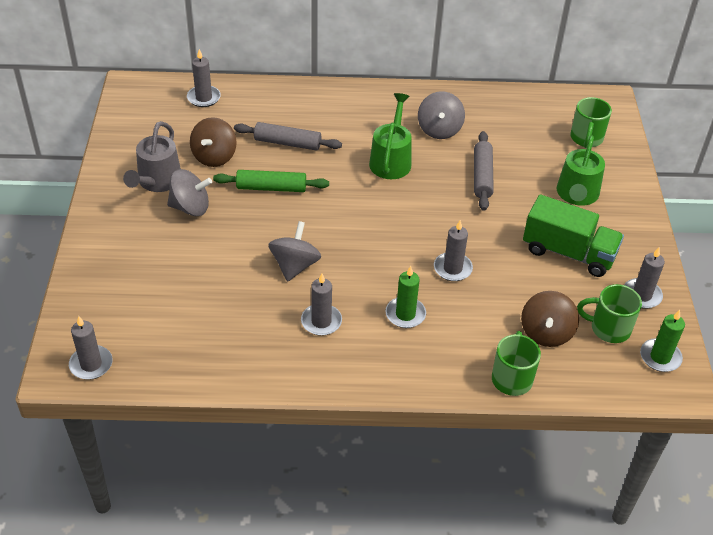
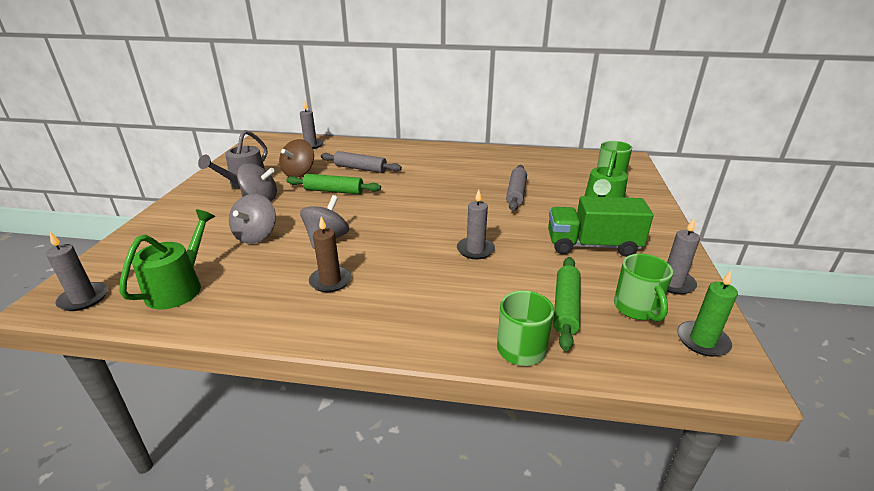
camera: 10 degrees right, 15 degrees down
grey candle [301,273,342,336] -> brown candle [309,217,352,292]
green watering can [369,93,412,179] -> green watering can moved to [119,209,215,309]
green candle [386,266,426,328] -> none
grey spinning top [418,91,465,139] -> grey spinning top moved to [229,194,276,244]
brown spinning top [521,291,579,347] -> green rolling pin [553,257,580,351]
green truck [523,194,624,277] -> green truck turned 150 degrees clockwise [548,196,653,257]
green mug [577,284,642,343] -> green mug turned 120 degrees counterclockwise [614,254,673,322]

